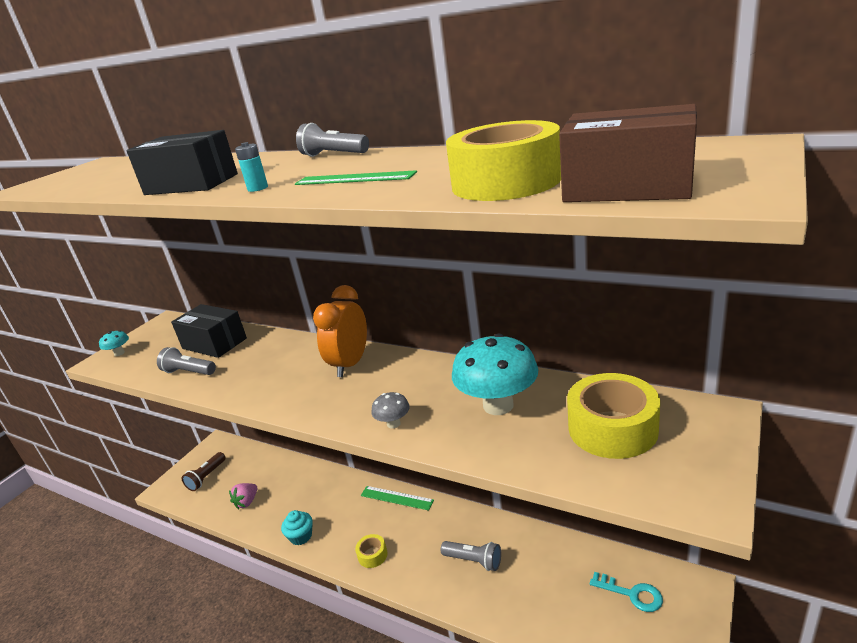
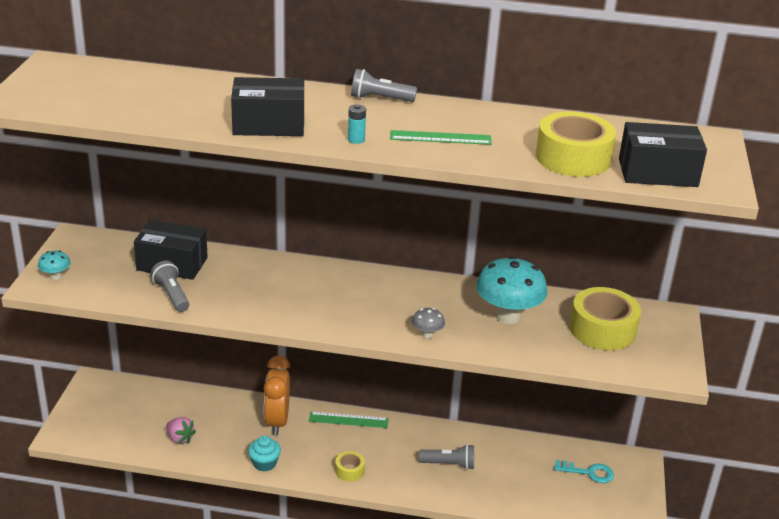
camera: 25 degrees left, 5 degrees up
grey flashlight [157,347,216,375] -> grey flashlight turned 60 degrees clockwise [151,260,189,312]
brown flashlight [182,452,226,491] -> none
pink strawberry [229,483,257,509] -> pink strawberry turned 60 degrees counterclockwise [166,417,196,444]
orange clock [313,285,367,377] -> orange clock moved to [264,356,290,435]
brown box [559,104,697,202] -> black box [619,122,707,187]

